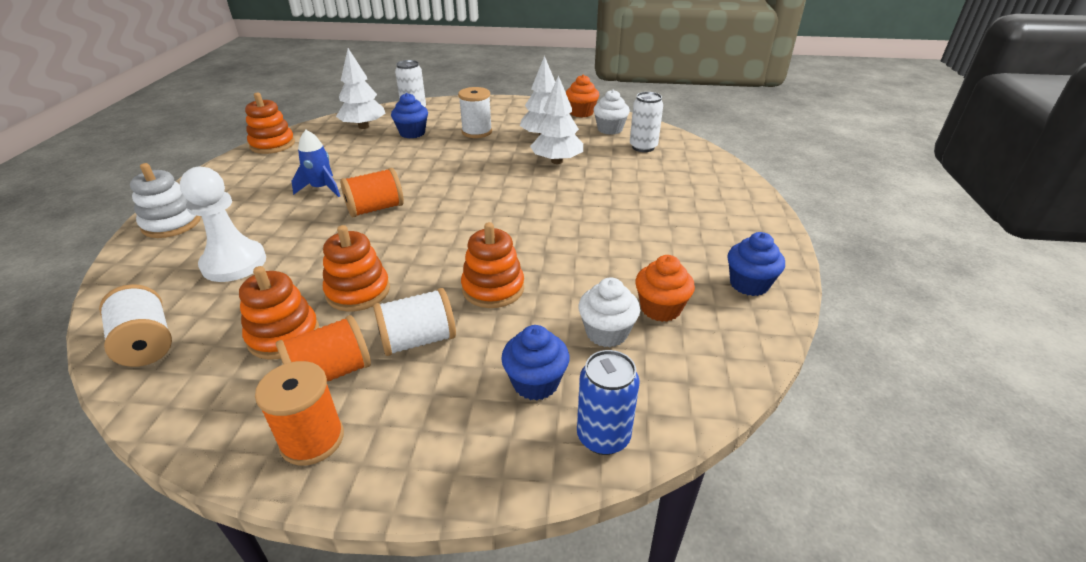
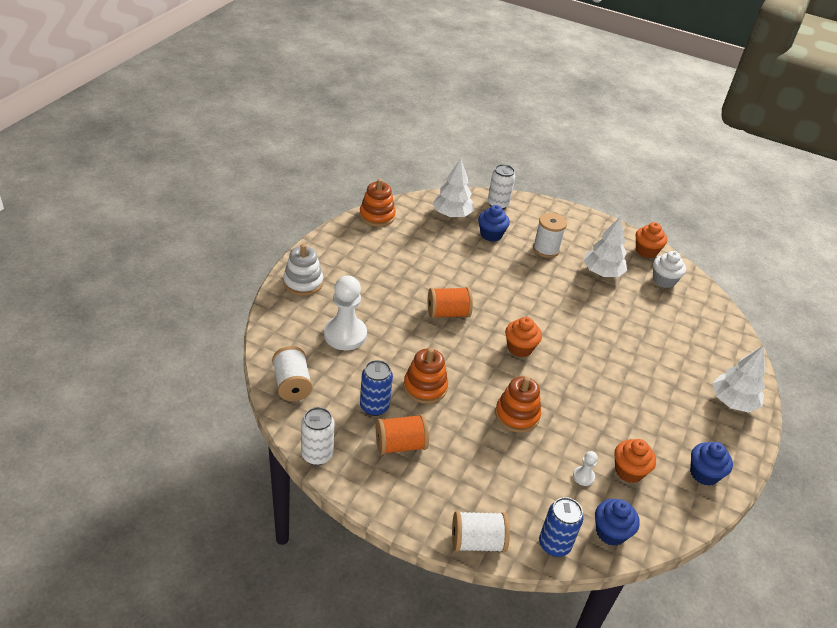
camera: 15 degrees right, 5 degrees up
orange stacking toy [239,266,319,360] -> blue can [360,360,393,416]
orange spool [255,361,344,466] -> none
blue rocket [292,130,340,197] -> none
white spool [373,288,456,356] -> white spool moved to [452,511,510,552]
blue cupcake [501,325,569,401] -> blue cupcake moved to [595,499,640,546]
white tree [530,75,583,164] -> white tree moved to [712,345,765,413]
white cupcake [578,277,640,347] -> white pawn [573,451,598,486]
white can [630,92,663,152] -> white can moved to [301,407,335,465]
none -> orange cupcake [505,317,542,357]

